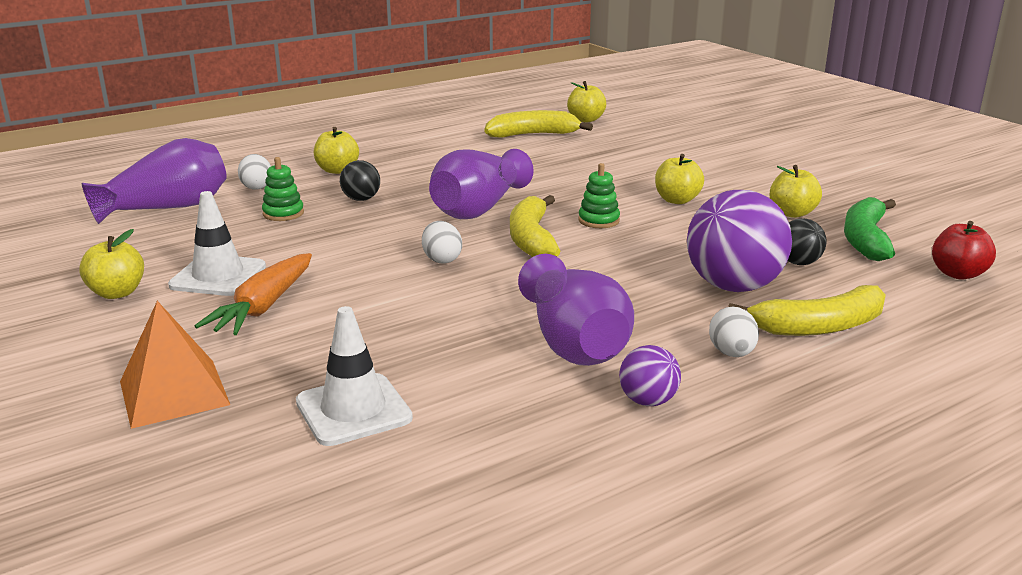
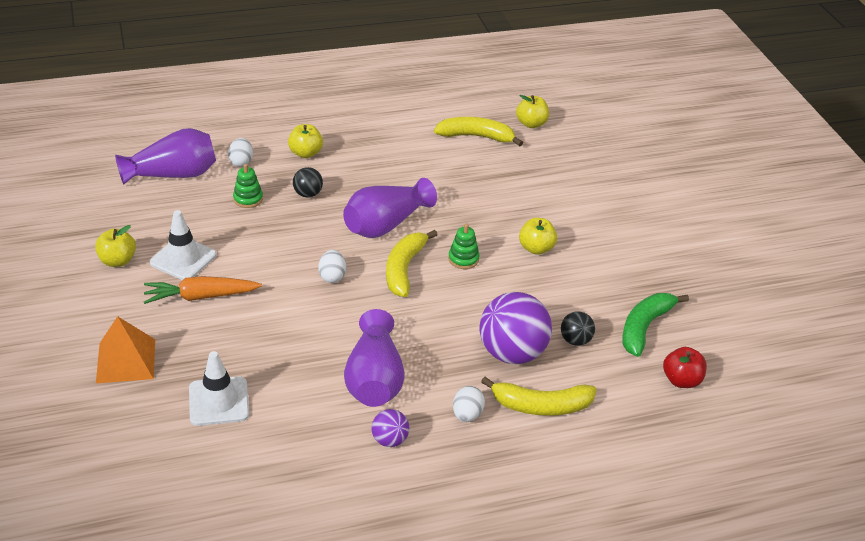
camera: 15 degrees right, 15 degrees up
orange carrot [194,253,312,335] -> orange carrot turned 45 degrees clockwise [144,276,262,304]
yellow apple [769,165,822,218] -> none

